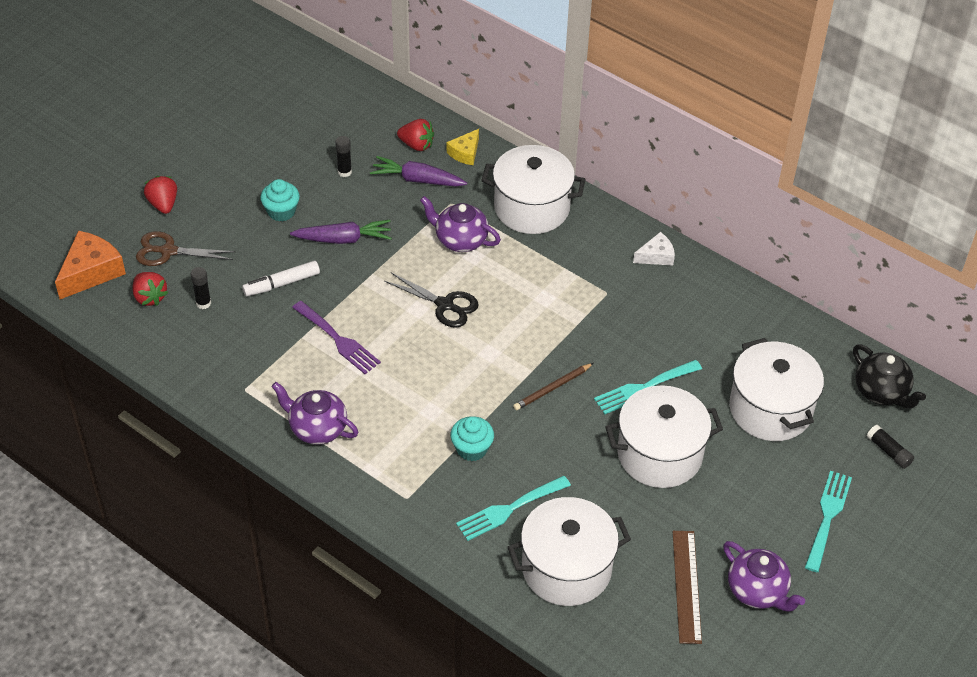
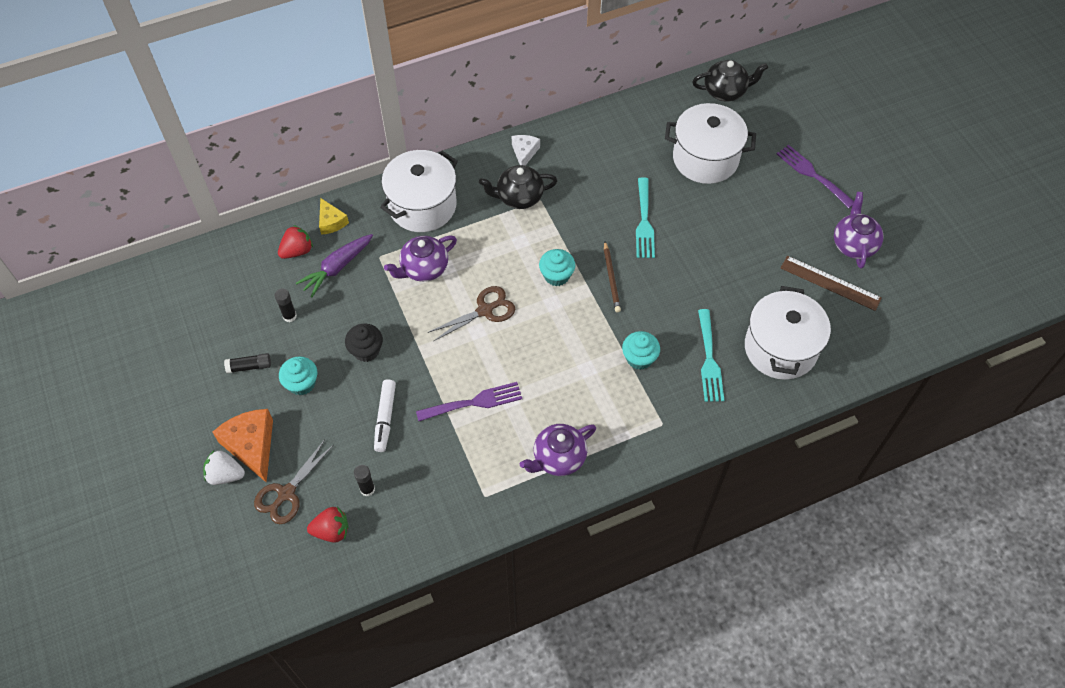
camera: 60 degrees left, 10 degrees up
orange cheese [55,231,126,299] -> orange cheese moved to [212,409,273,483]
red strawberry [144,176,177,214] -> white strawberry [203,450,245,485]
purple carrot [290,220,392,244] -> black cupcake [345,324,383,362]
black scissors [384,273,479,328] -> brown scissors [428,286,515,341]
white pot [605,385,723,488] -> none
purple teapot [723,541,805,612] -> purple teapot turned 75 degrees counterclockwise [834,192,883,269]
turquoise fork [805,471,852,572] -> purple fork [777,145,854,208]
black glue stick [867,425,914,469] -> black glue stick moved to [224,353,271,373]
none -> black teapot [479,165,557,209]
none -> turquoise cupcake [539,249,575,286]

